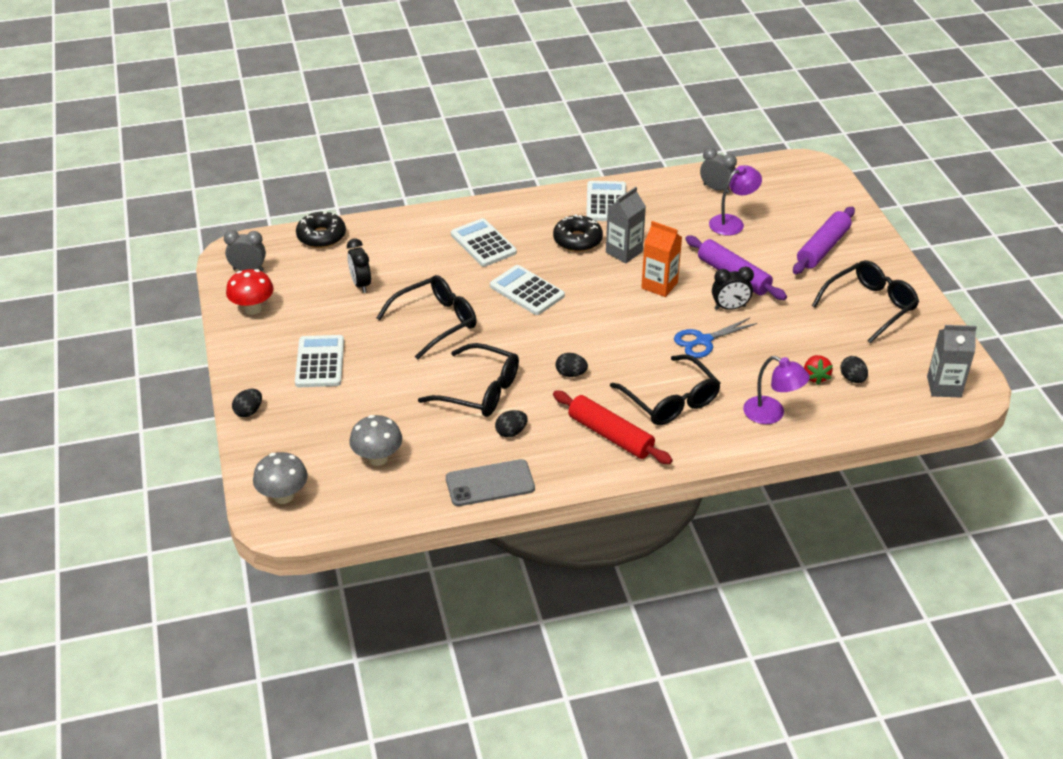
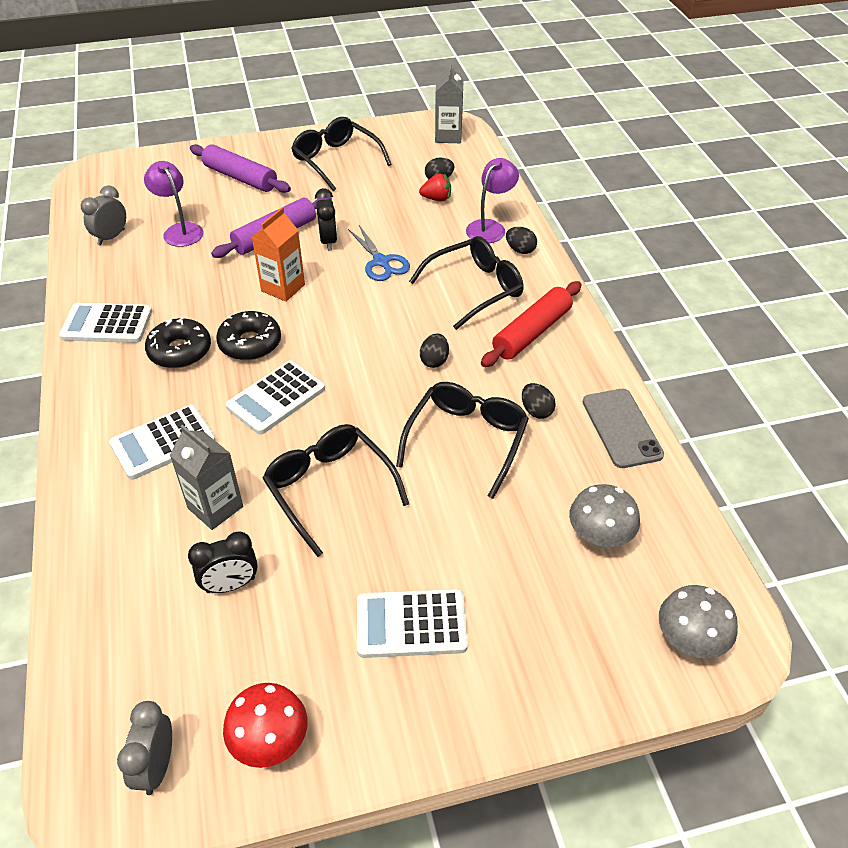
camera: 90 degrees left, 5 degrees up
black egg [232,389,262,417] -> black egg moved to [506,227,537,254]
black donut [296,212,346,248] -> black donut moved to [216,311,281,360]
grey carton [606,187,646,263] -> grey carton moved to [170,425,243,530]

